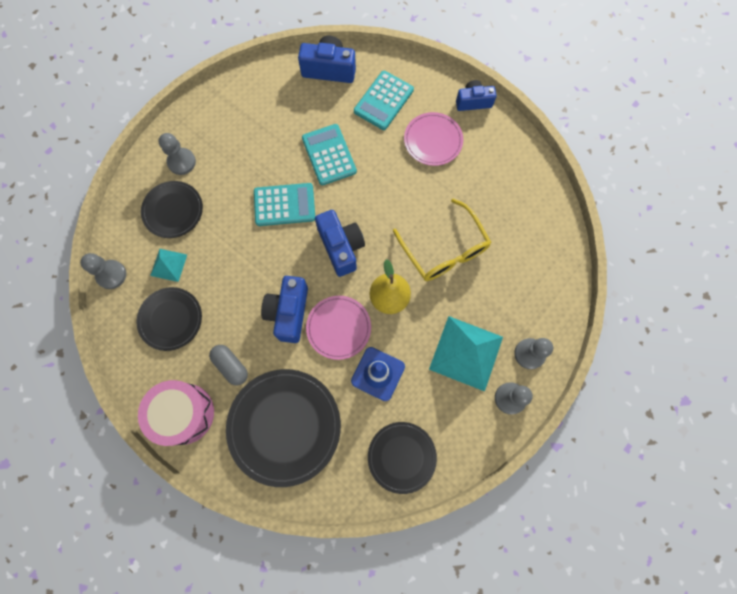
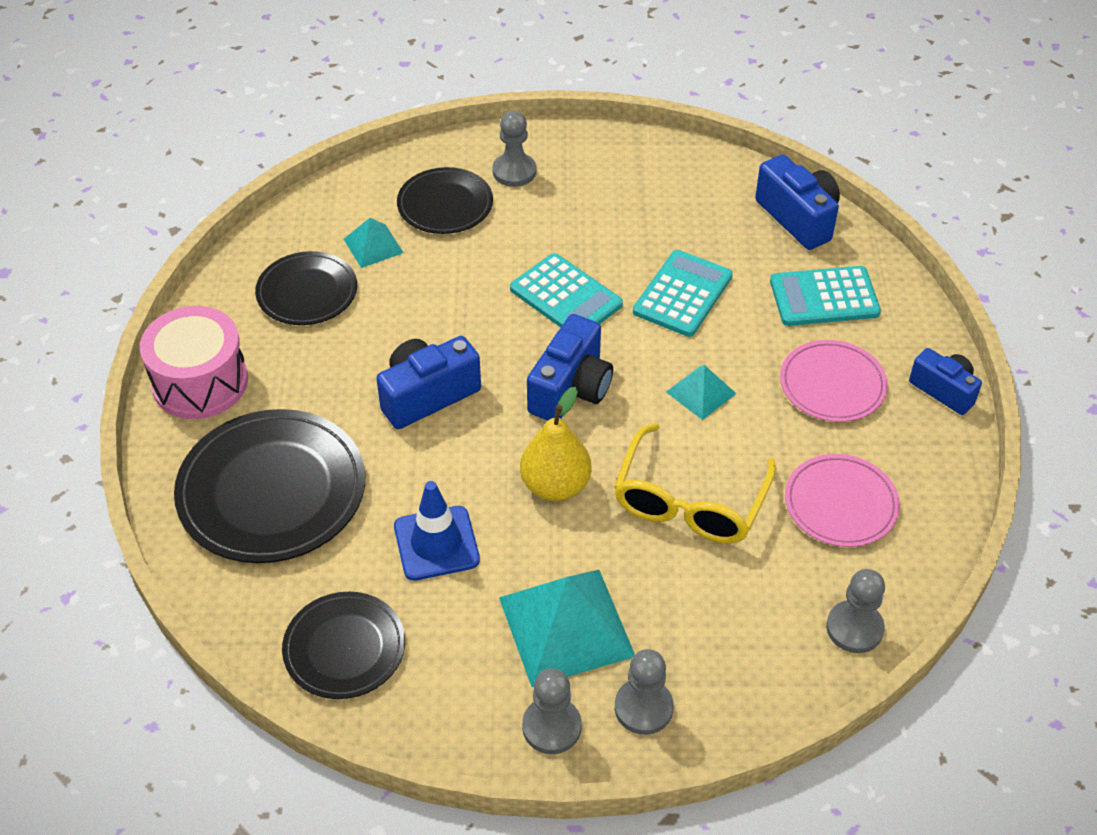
camera: 50 degrees right, 25 degrees down
grey pawn [80,253,126,289] -> grey pawn moved to [826,569,885,653]
grey capsule [209,345,248,385] -> none
pink plate [306,296,371,360] -> pink plate moved to [785,454,900,547]
none -> turquoise pyramid [666,365,737,420]

